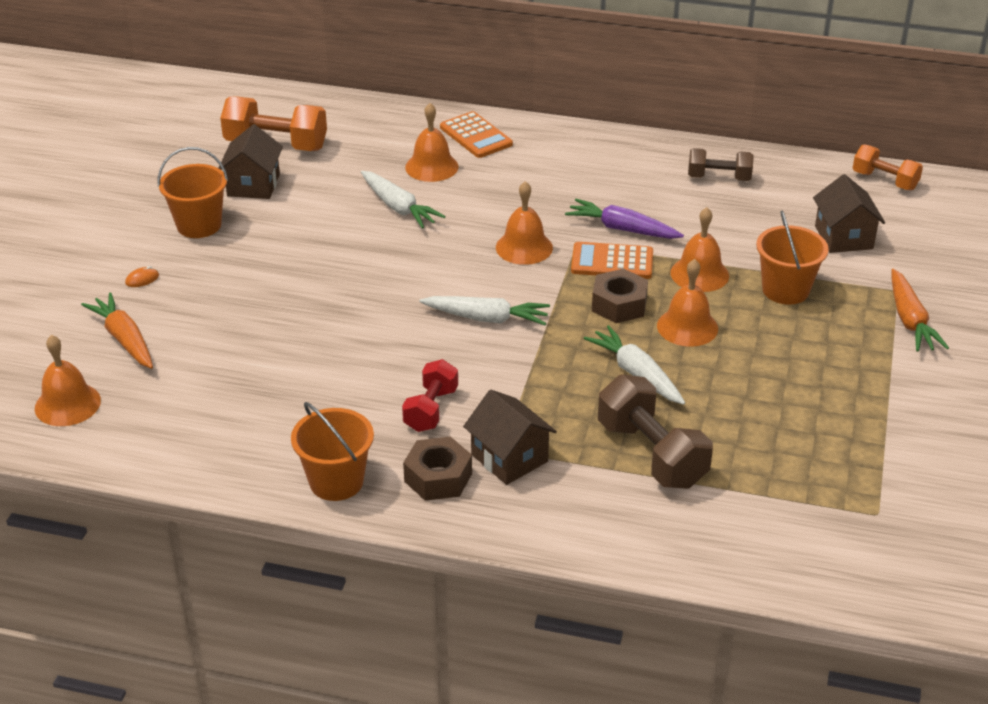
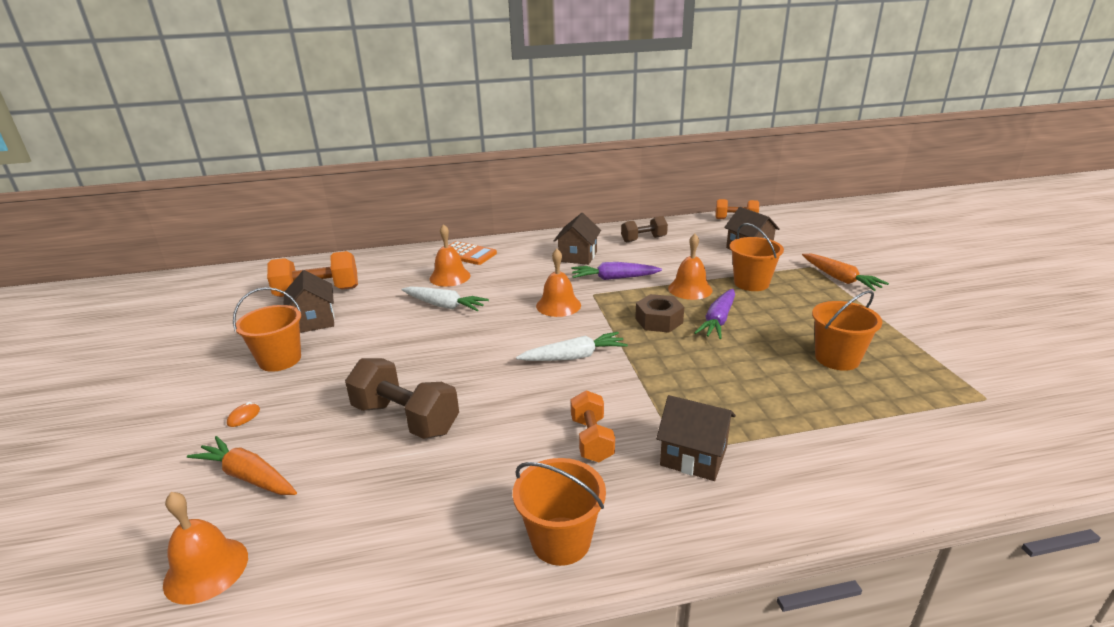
camera: 25 degrees left, 10 degrees down
red dumbbell [402,359,458,432] -> orange dumbbell [571,390,615,462]
brown nut [403,437,472,501] -> none
orange calculator [571,242,653,279] -> none
white carrot [584,325,685,405] -> none
brown dumbbell [598,374,713,489] -> brown dumbbell moved to [345,358,459,439]
orange bell [657,259,718,347] -> purple carrot [694,289,735,339]
none -> brown house [554,213,601,265]
none -> orange bucket [812,290,882,371]

